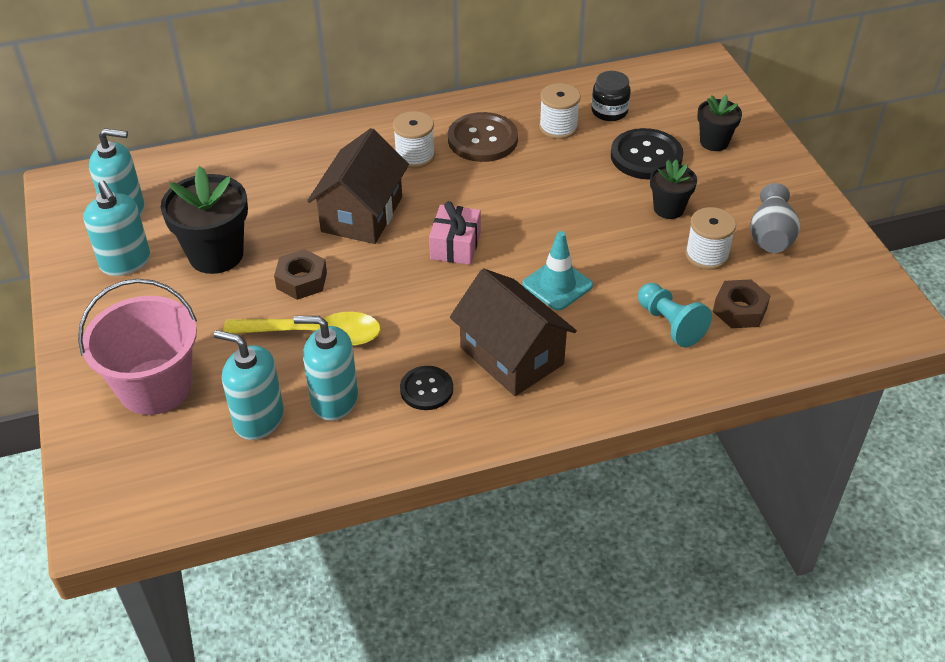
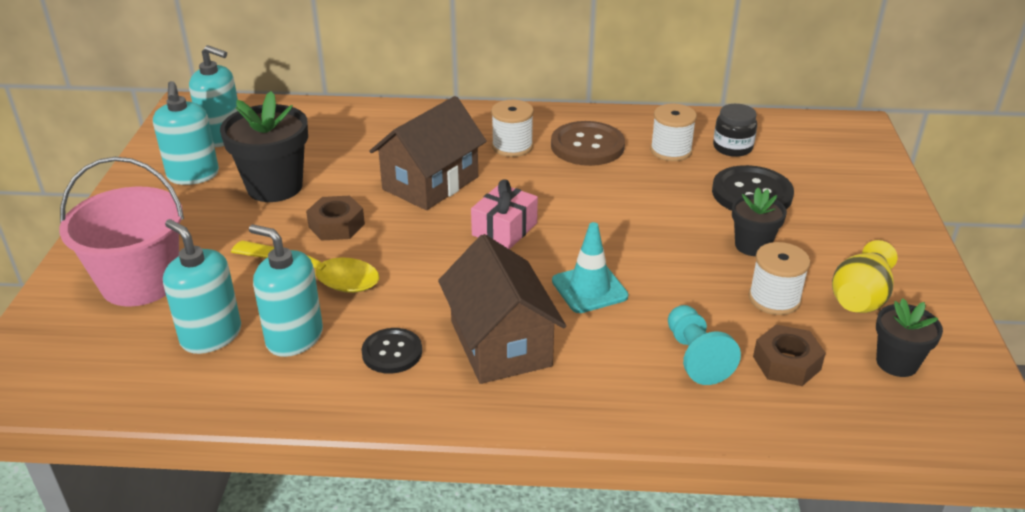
camera: 20 degrees right, 10 degrees down
black flower pot [697,95,742,151] -> black flower pot moved to [876,298,943,377]
grey vase [750,183,800,253] -> yellow vase [832,240,898,313]

